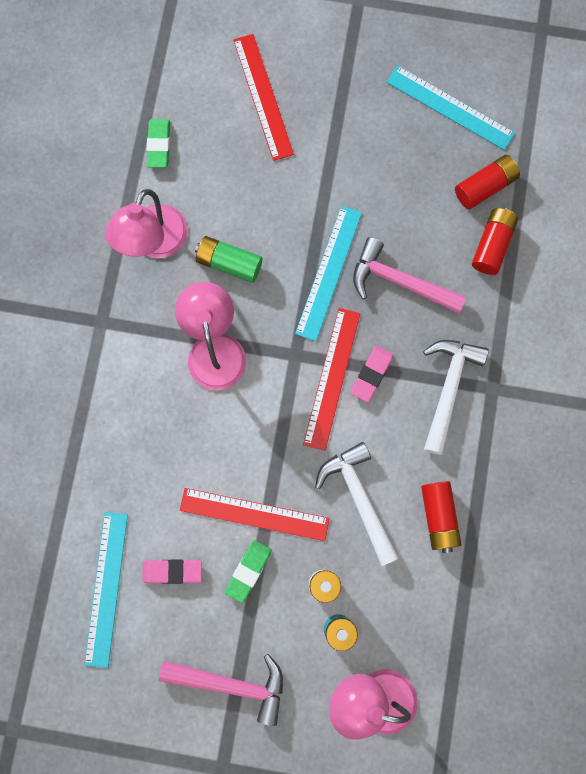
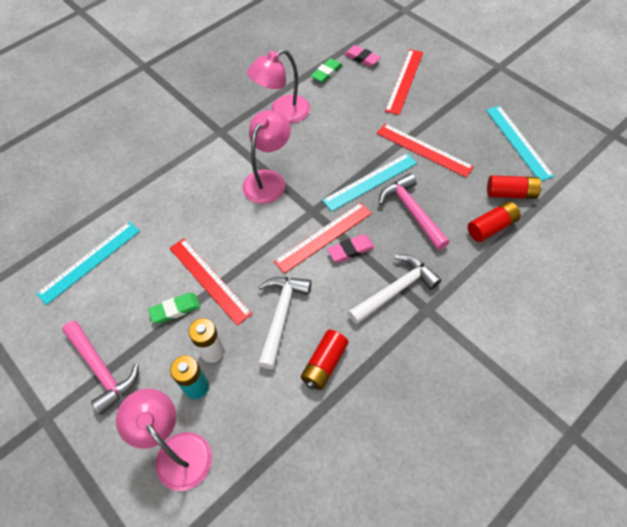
camera: 40 degrees right, 20 degrees down
pink eraser [142,560,202,584] -> pink eraser moved to [344,45,381,67]
green battery [195,236,262,283] -> none
none -> red ruler [377,124,474,177]

